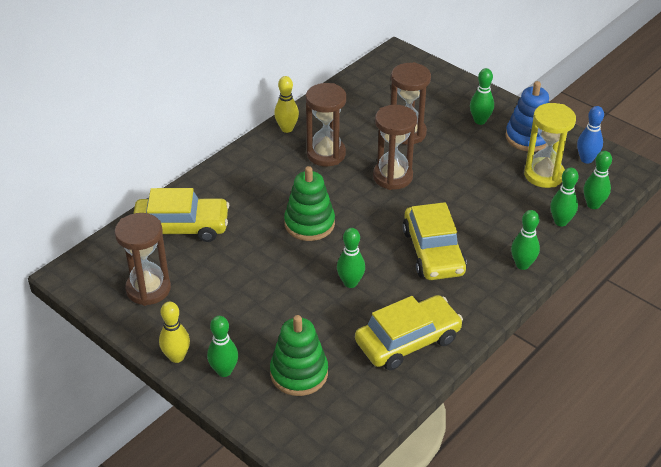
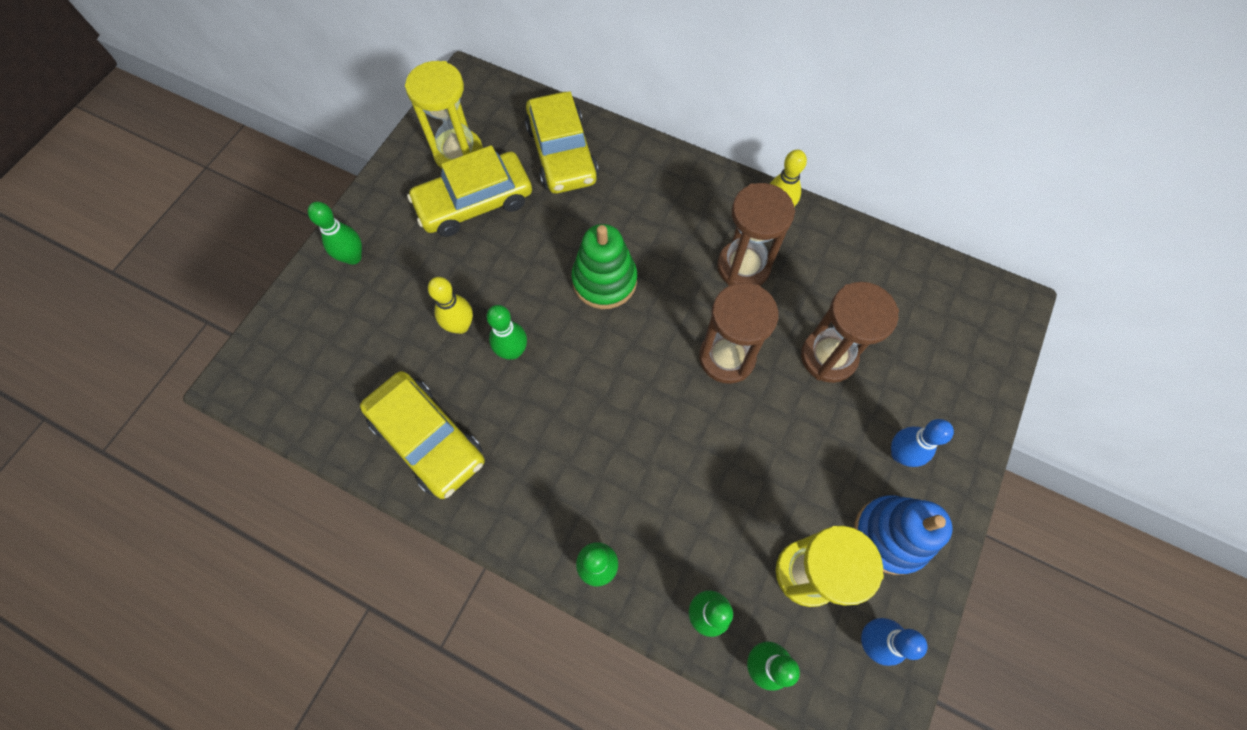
camera: 75 degrees right, 25 degrees up
brown hourglass [115,213,171,306] -> yellow hourglass [405,61,483,168]
yellow bowling pin [159,302,190,363] -> yellow bowling pin moved to [428,277,473,334]
green stacking toy [270,315,328,396] -> none
yellow car [403,202,467,280] -> yellow car moved to [407,145,532,237]
green bowling pin [470,68,494,125] -> blue bowling pin [891,419,954,467]

